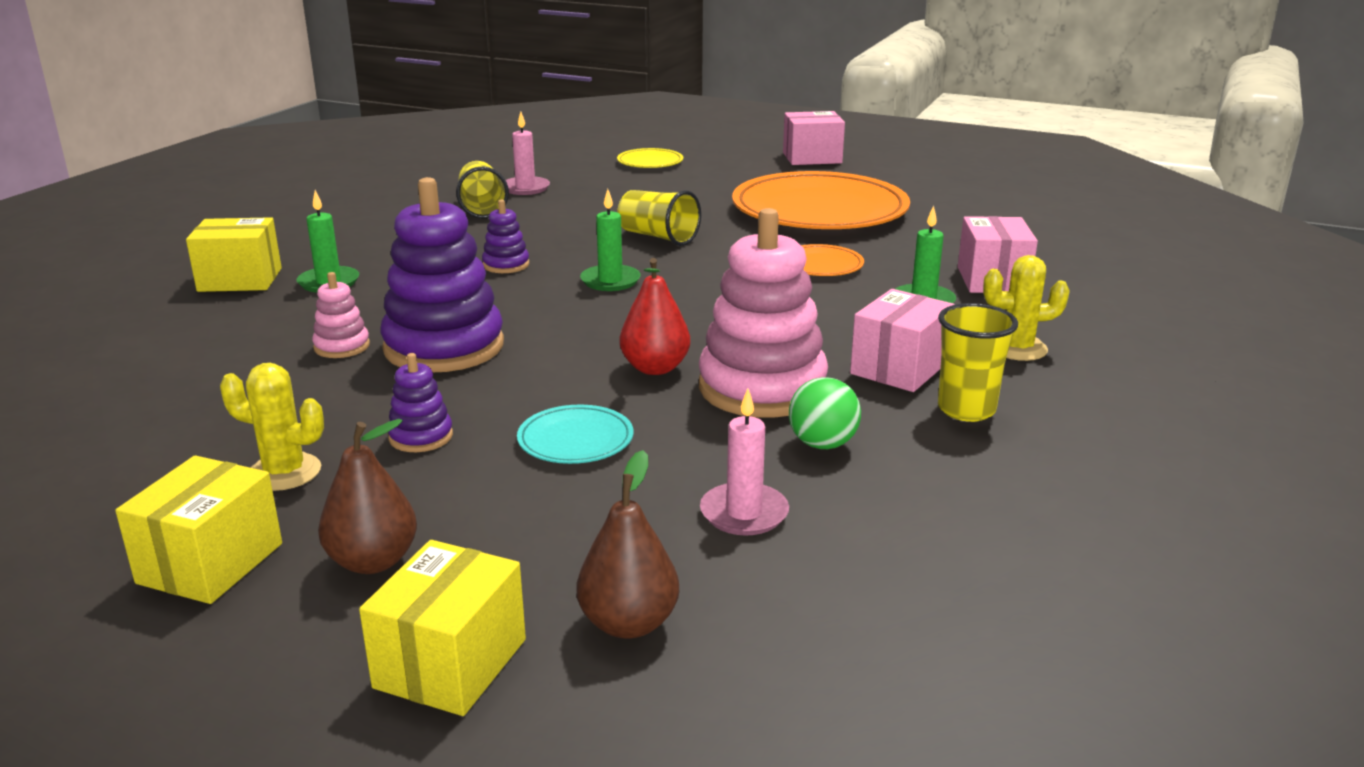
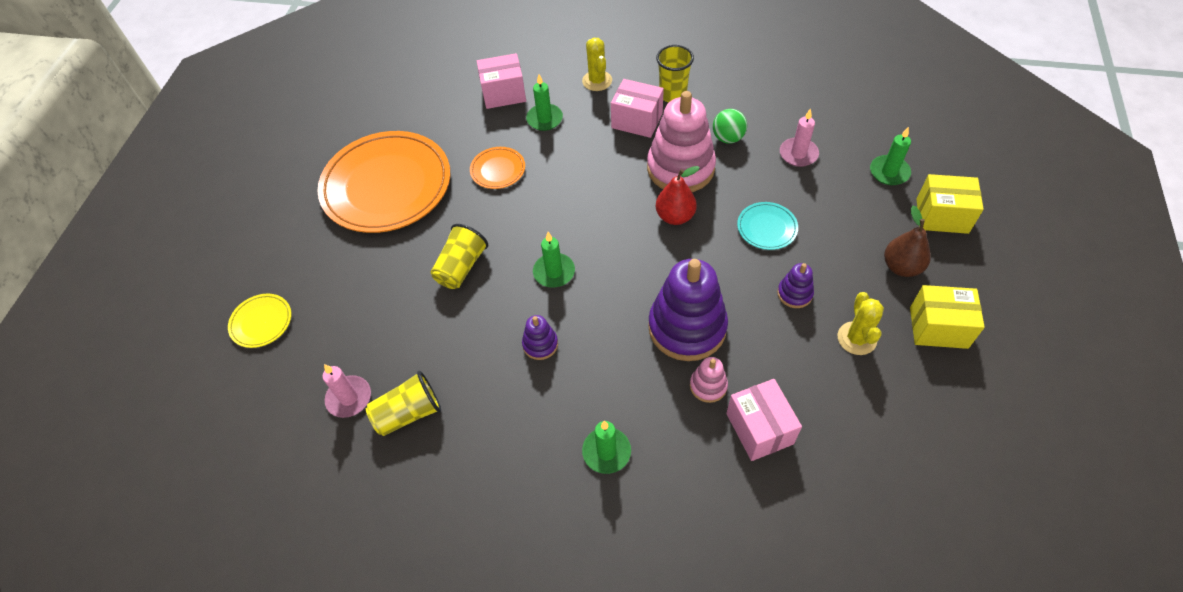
camera: 100 degrees left, 30 degrees up
yellow box [186,217,282,292] -> none
brown pear [577,450,679,639] -> green candle [870,127,911,185]
pink box [783,111,845,165] -> pink box moved to [726,379,802,461]

